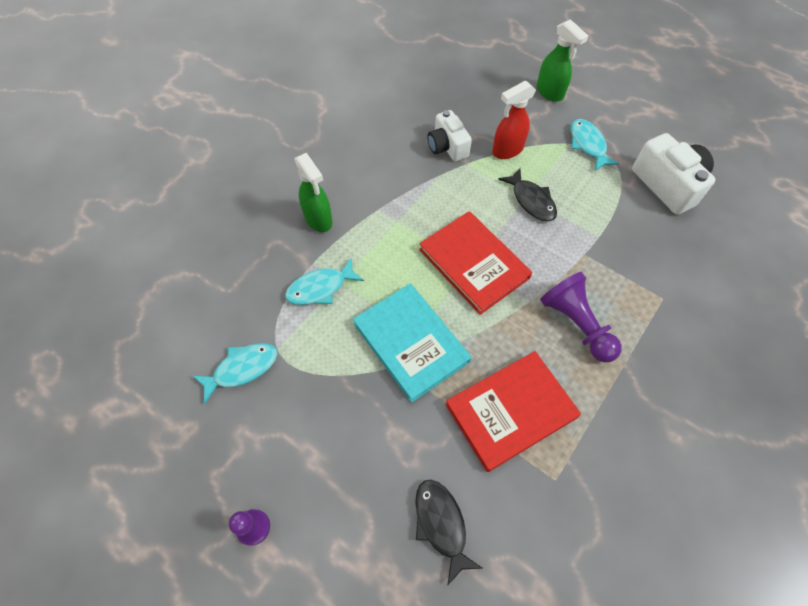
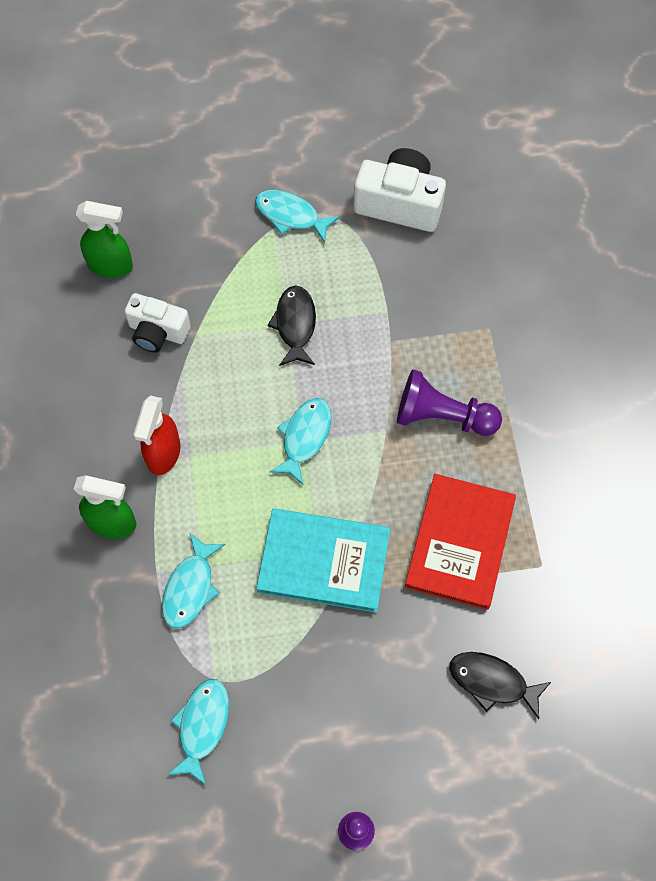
camera: 45 degrees left, 5 degrees up
red book [419,211,532,315] -> turquoise fish [269,398,332,486]
red spray bottle [492,81,536,159] -> red spray bottle moved to [133,395,180,475]
black fish [498,168,557,221] -> black fish turned 105 degrees counterclockwise [267,285,316,366]
green spray bottle [537,19,588,102] -> green spray bottle moved to [76,201,133,278]

